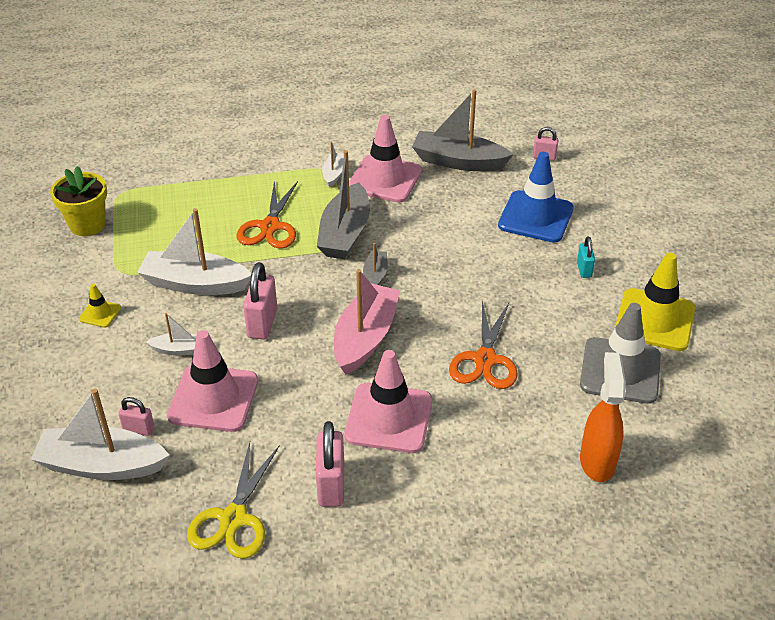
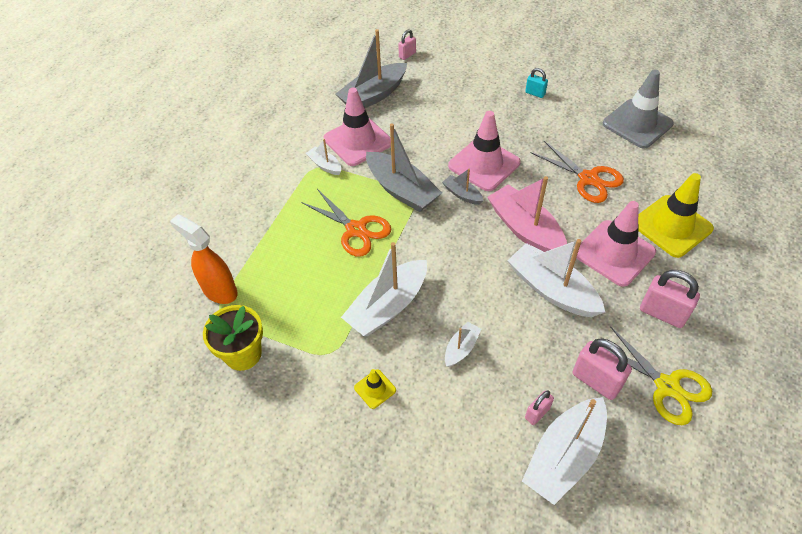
camera: 55 degrees left, 10 degrees up
pink traffic cone [167,330,258,432] -> pink traffic cone moved to [448,111,521,191]
pink padlock [243,262,277,340] -> pink padlock moved to [573,338,632,400]
blue traffic cone [498,152,574,243] -> none
orange spray bottle [580,352,626,482] -> orange spray bottle moved to [170,214,238,304]
yellow traffic cone [615,253,695,351] -> yellow traffic cone moved to [638,173,714,258]
none -> white boat [507,239,605,317]

